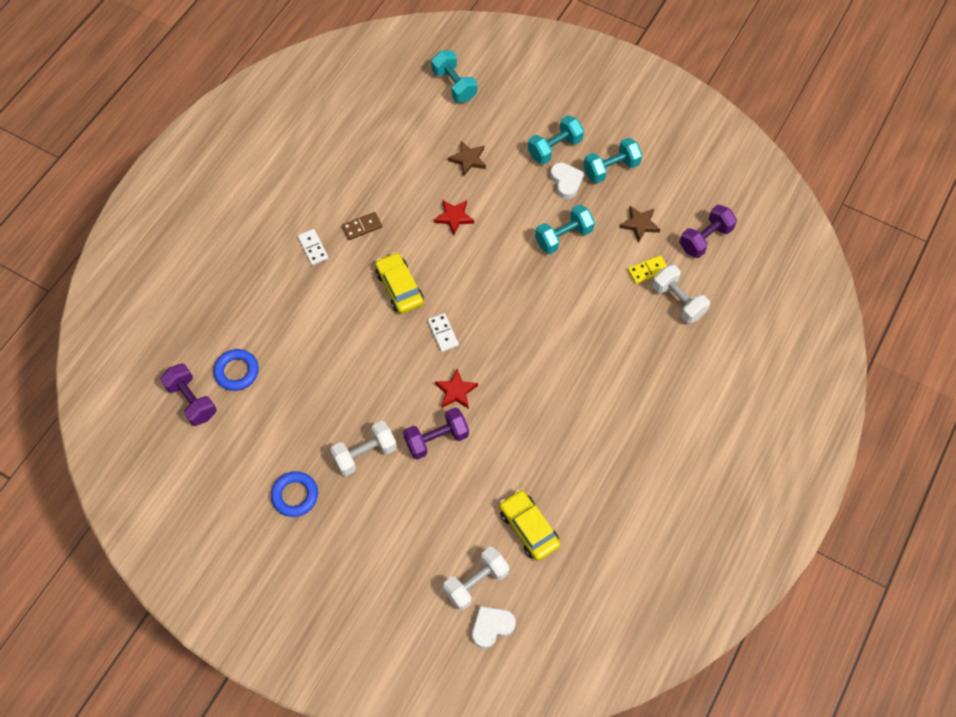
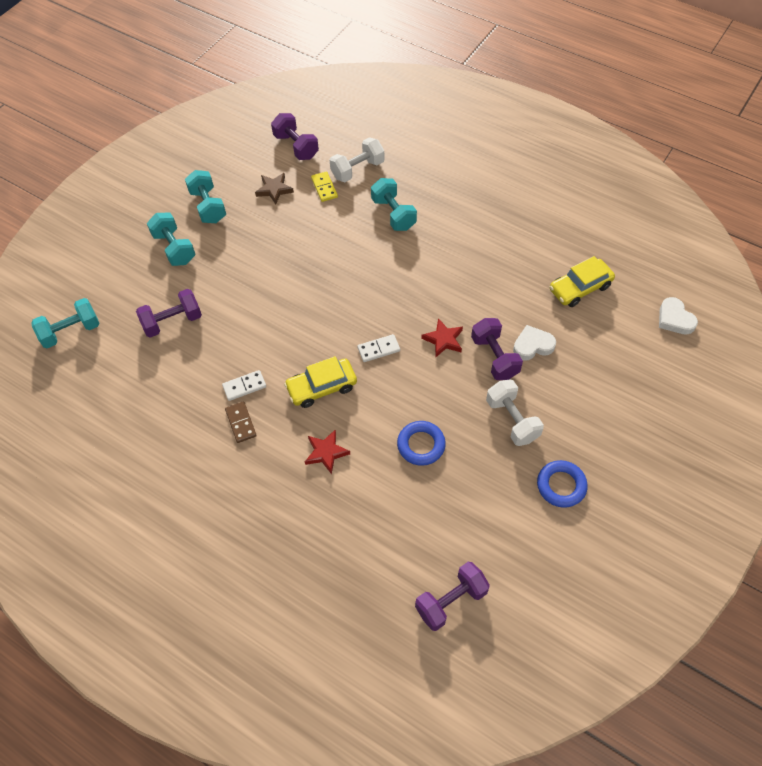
camera: 85 degrees left, 5 degrees down
blue ring [214,349,259,391] -> blue ring moved to [397,421,446,466]
white domino [298,229,328,266] -> white domino moved to [222,370,266,401]
red star [434,200,474,235] -> red star moved to [305,429,350,474]
white dumbbell [443,547,509,611] -> none
brown star [448,141,486,177] -> purple dumbbell [136,289,202,338]
turquoise dumbbell [535,204,595,254] -> turquoise dumbbell moved to [371,178,417,231]
white heart [550,162,585,199] -> white heart moved to [513,325,556,361]

